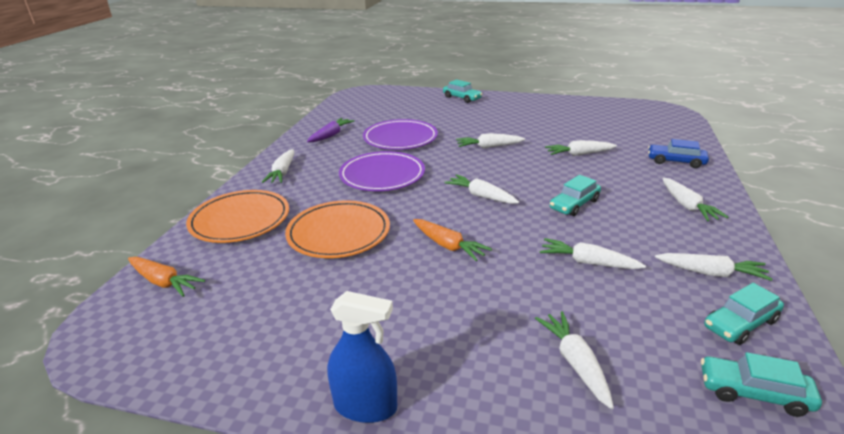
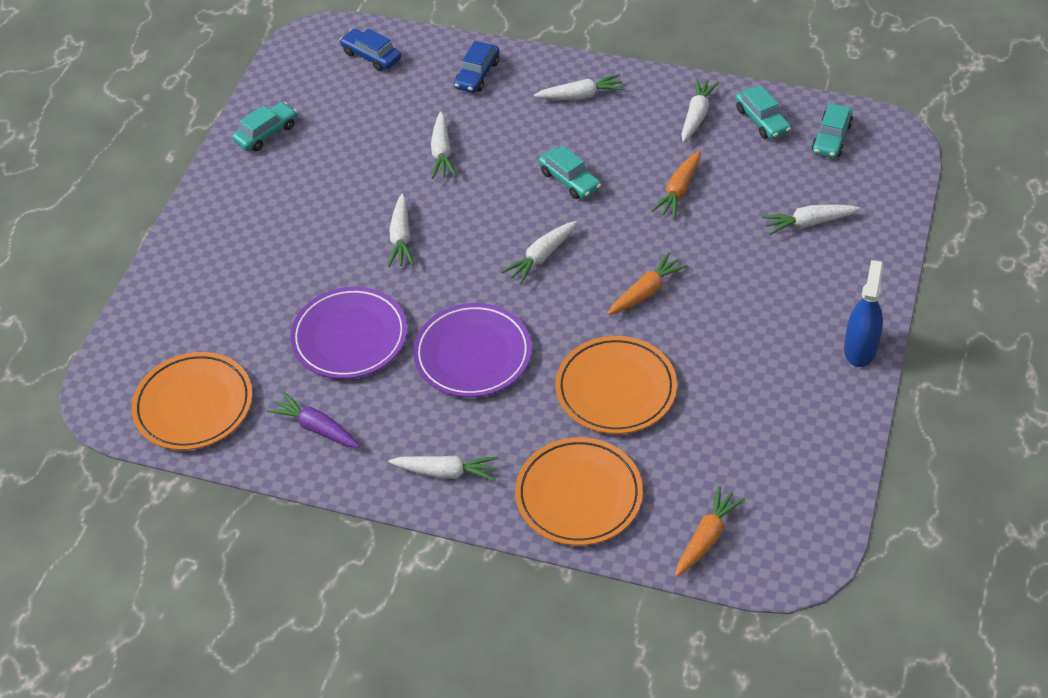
camera: 85 degrees left, 20 degrees up
turquoise car [443,79,482,103] -> turquoise car moved to [232,102,297,151]
white carrot [540,238,646,269] -> orange carrot [651,151,700,219]
none -> orange plate [132,352,253,450]
none -> blue car [340,29,401,71]

